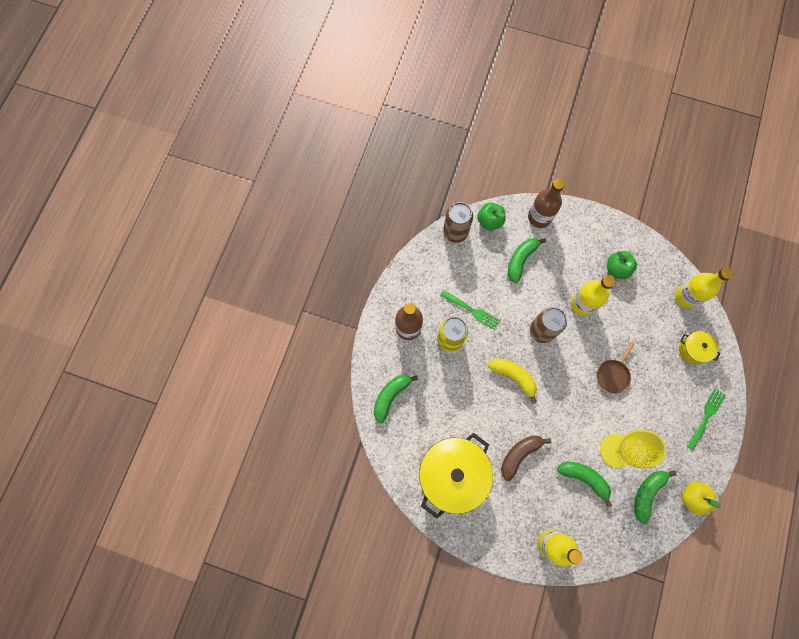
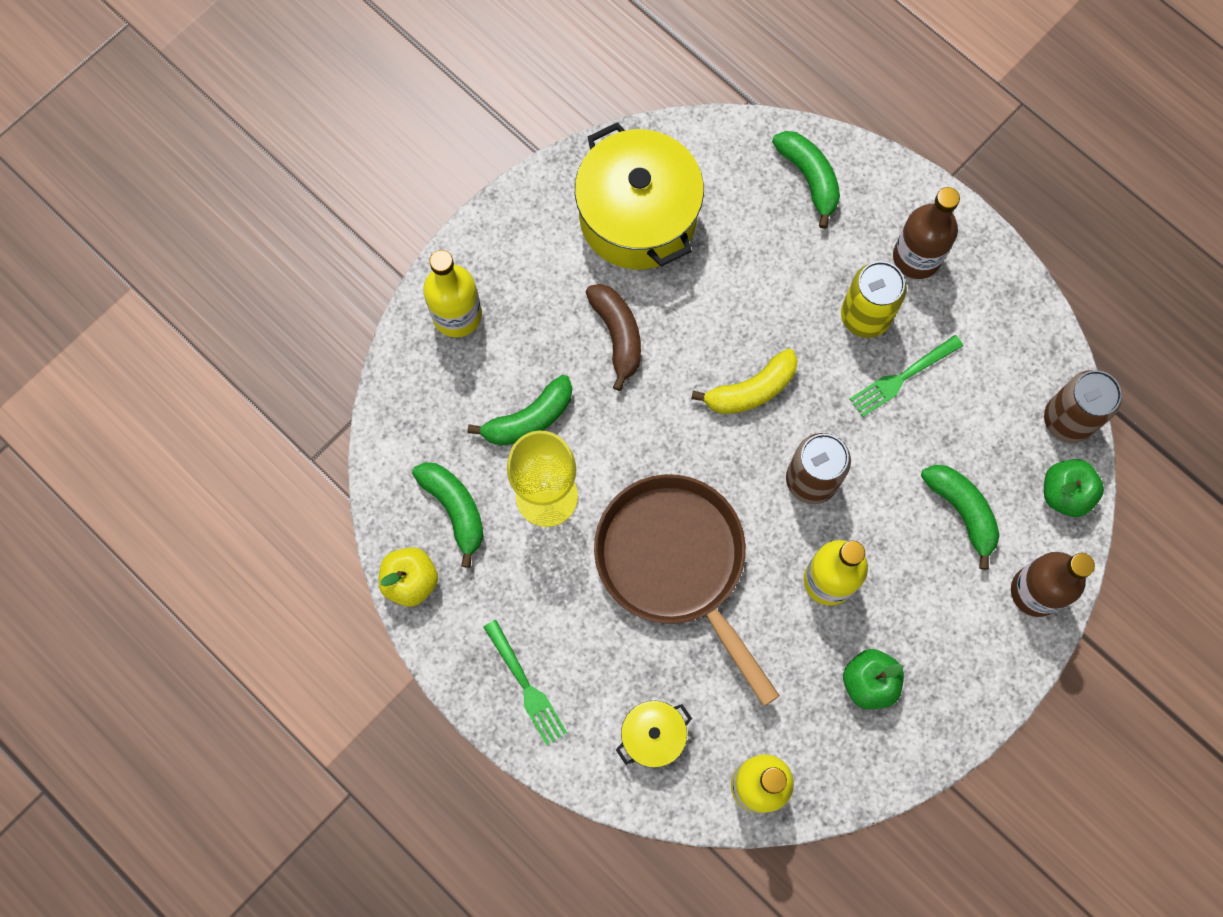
camera: 115 degrees right, 0 degrees up
brown pan [597,342,635,393] -> brown pan [594,474,780,706], size x2.25

